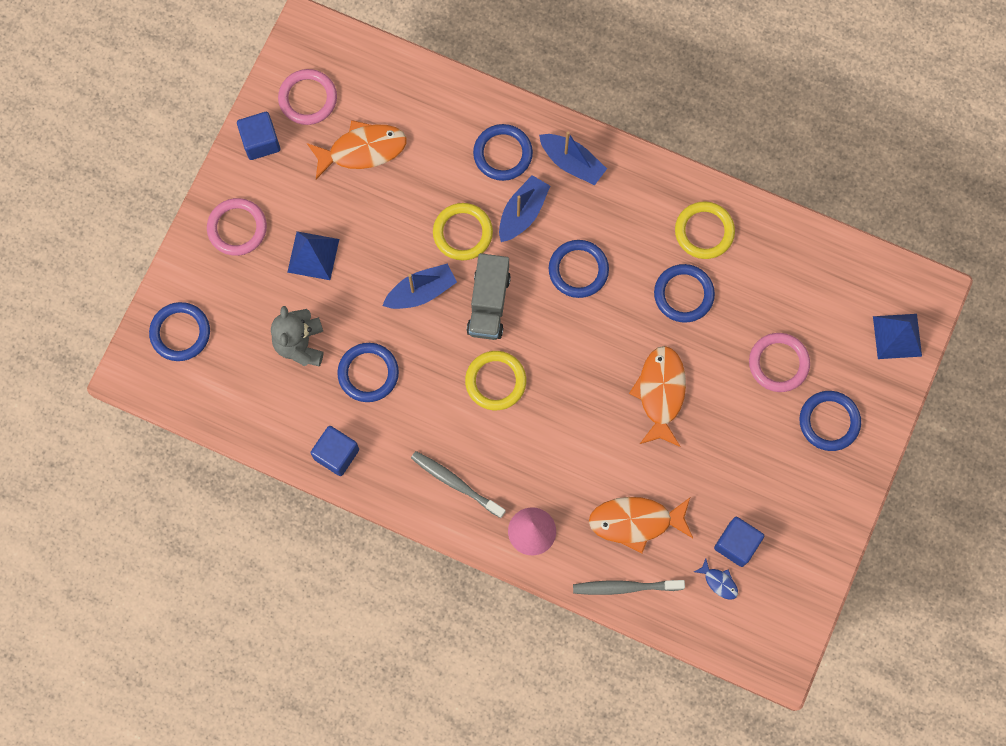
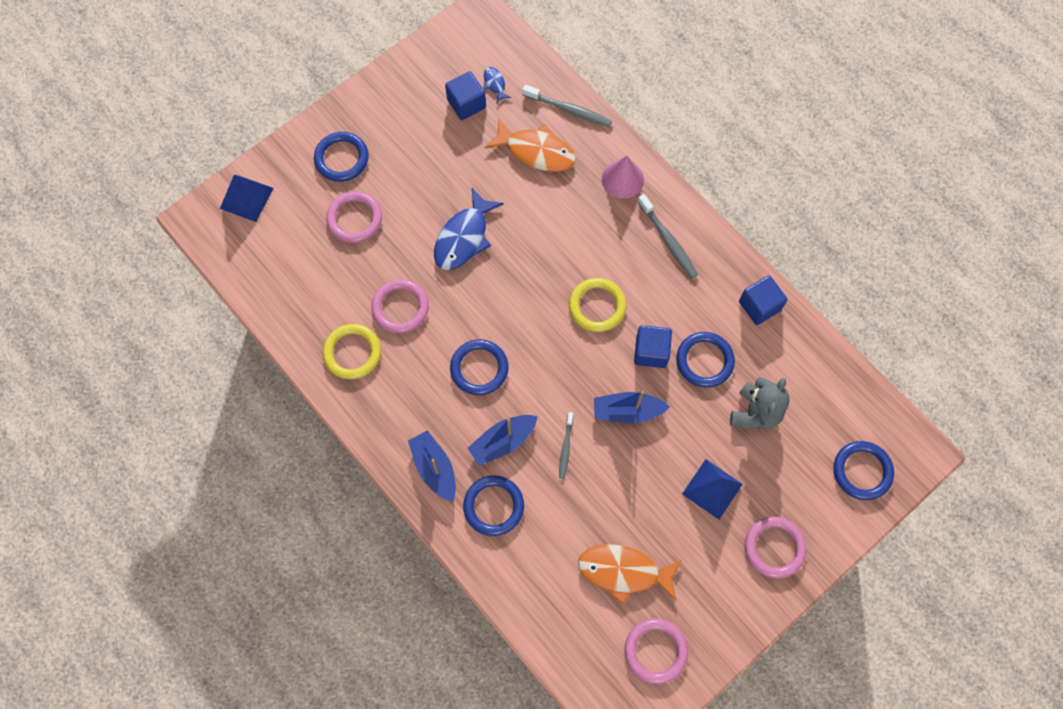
camera: 155 degrees left, 5 degrees down
blue cube [237,112,280,160] -> blue cube moved to [634,325,672,368]
yellow ring [433,203,493,261] -> grey toothbrush [559,412,573,479]
grey truck [466,253,511,340] -> none
orange fish [629,346,686,447] -> blue fish [434,188,504,270]
blue ring [654,264,715,323] -> pink ring [371,279,429,333]

